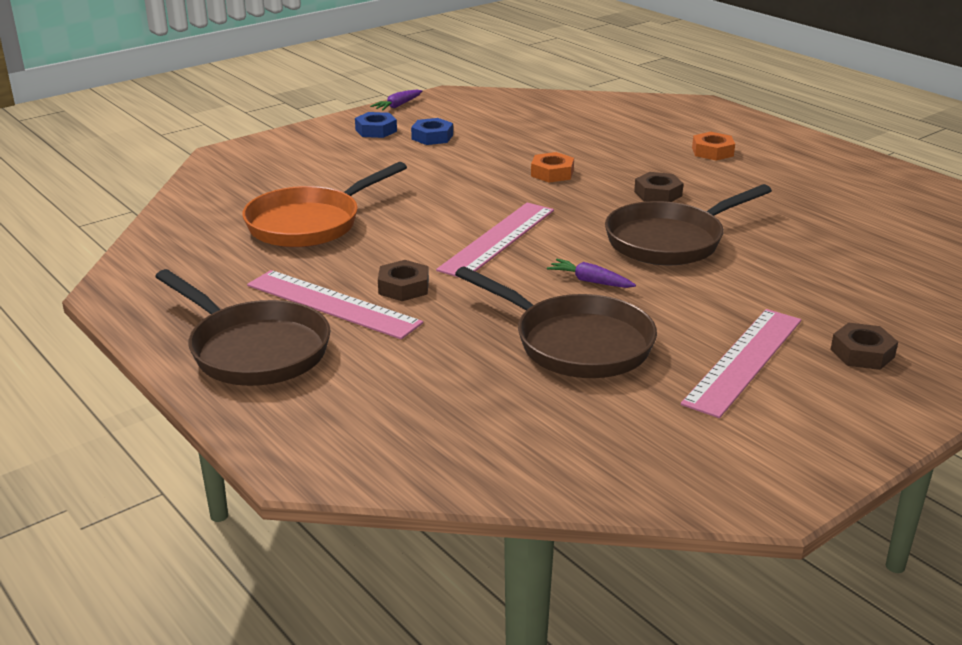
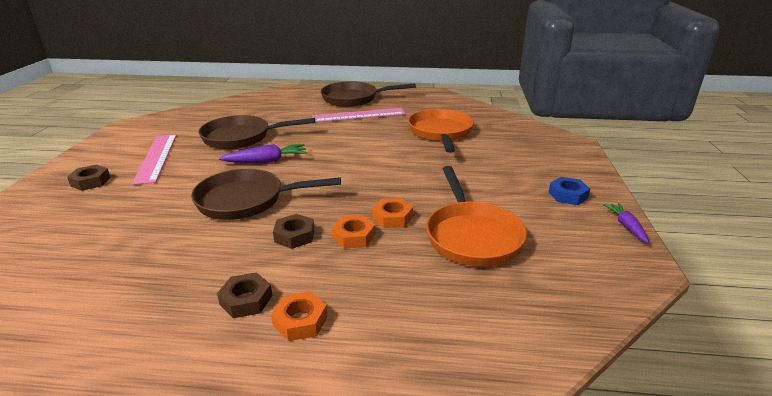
camera: 135 degrees right, 0 degrees up
brown nut [378,260,429,301] -> brown nut moved to [217,272,273,318]
blue nut [411,118,453,145] -> none
pink ruler [436,203,554,278] -> none
purple carrot [547,259,636,288] -> purple carrot [219,144,307,163], size x1.54
brown pan [605,184,772,265] -> brown pan turned 105 degrees counterclockwise [191,169,341,220]
none -> orange nut [332,215,376,249]
none -> orange pan [426,166,527,267]

